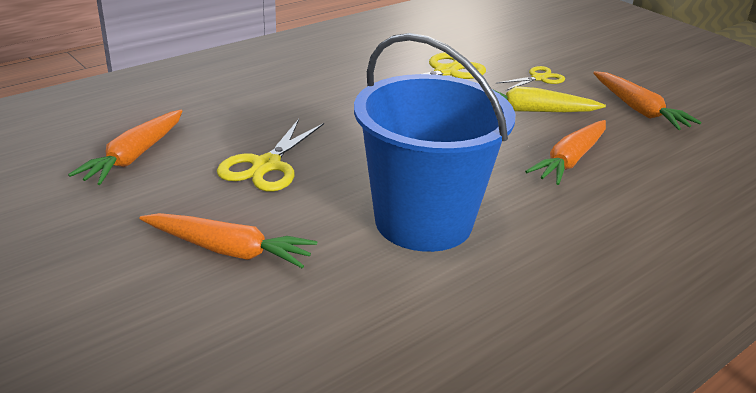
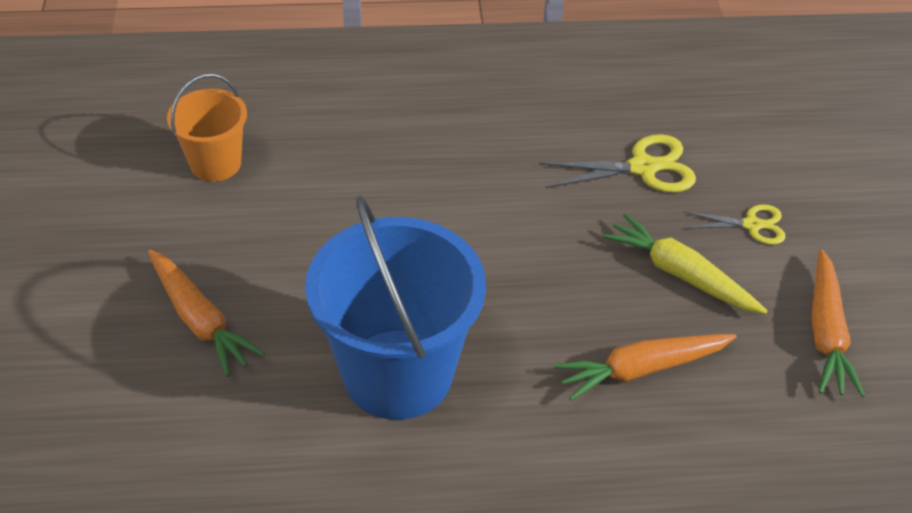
camera: 35 degrees right, 15 degrees up
orange carrot [68,110,183,185] -> orange bucket [167,74,247,181]
yellow scissors [217,119,324,191] -> none

